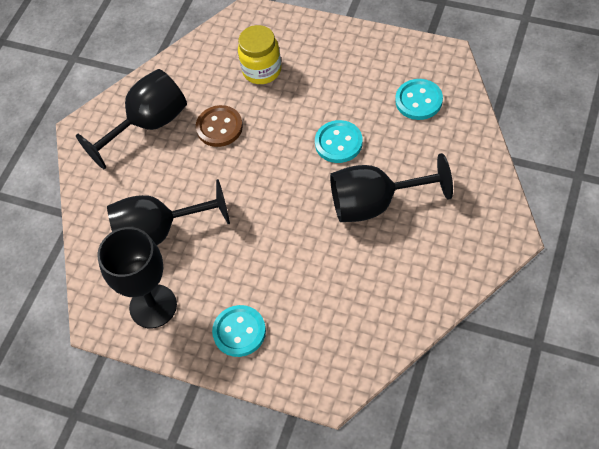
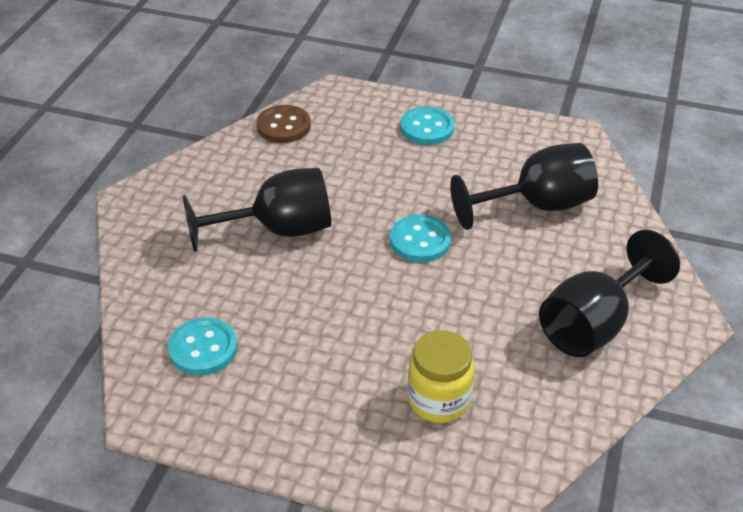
camera: 170 degrees right, 15 degrees down
black goblet [97,227,177,328] -> none
brown button [196,105,243,147] -> brown button moved to [256,105,311,143]
turquoise button [315,120,363,163] -> turquoise button moved to [390,215,451,262]

